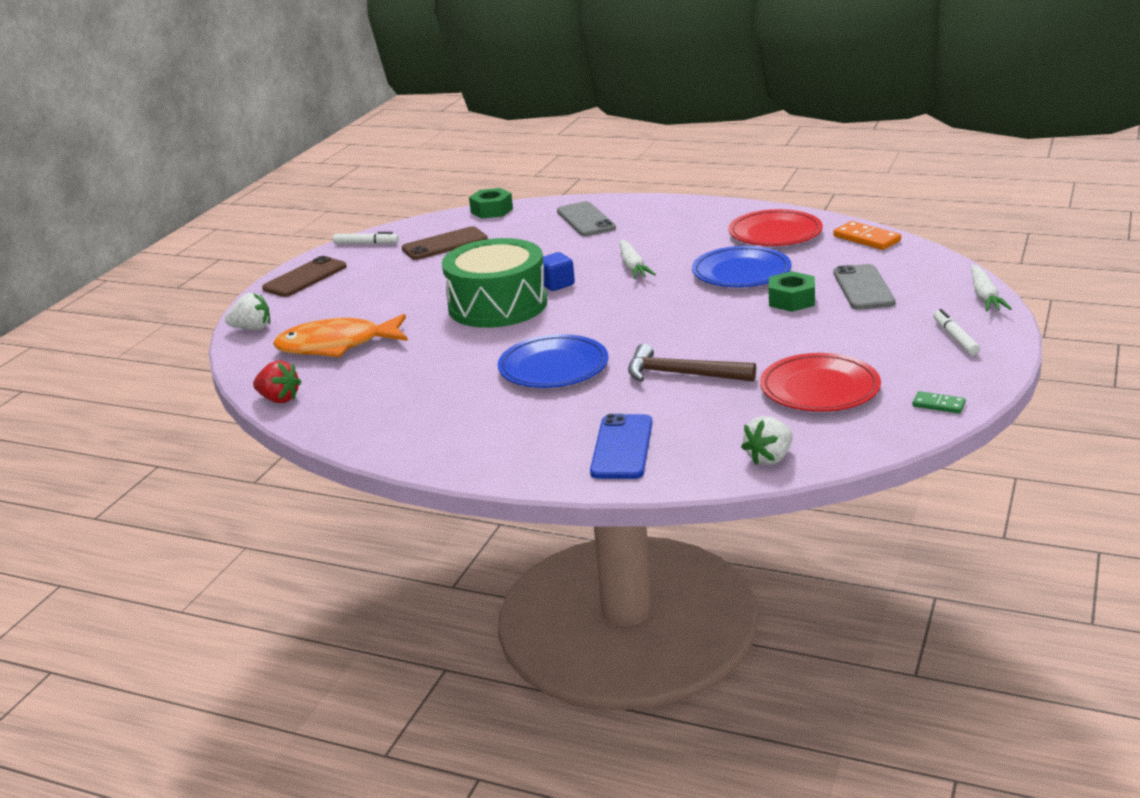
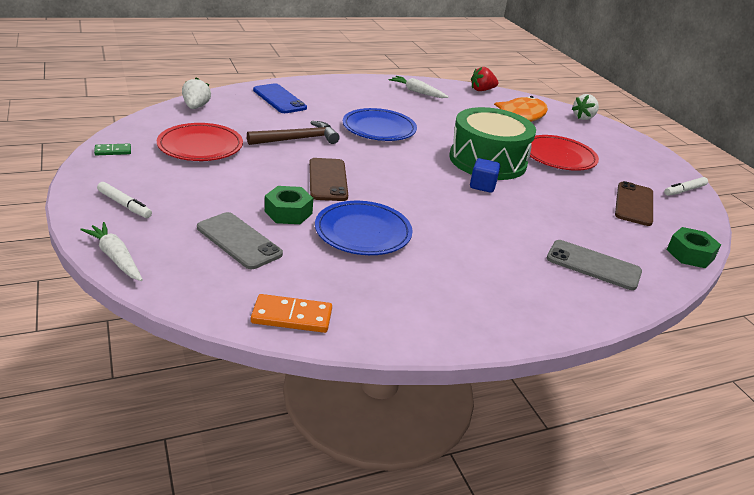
camera: 130 degrees right, 5 degrees up
brown phone [262,256,347,297] -> brown phone moved to [309,158,348,201]
white carrot [620,240,656,279] -> white carrot moved to [389,76,449,98]
red plate [729,209,823,246] -> red plate moved to [530,135,599,171]

